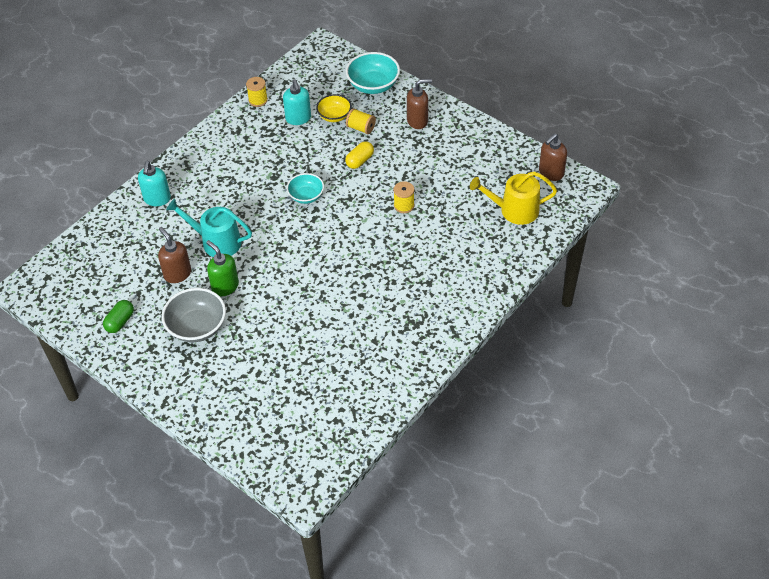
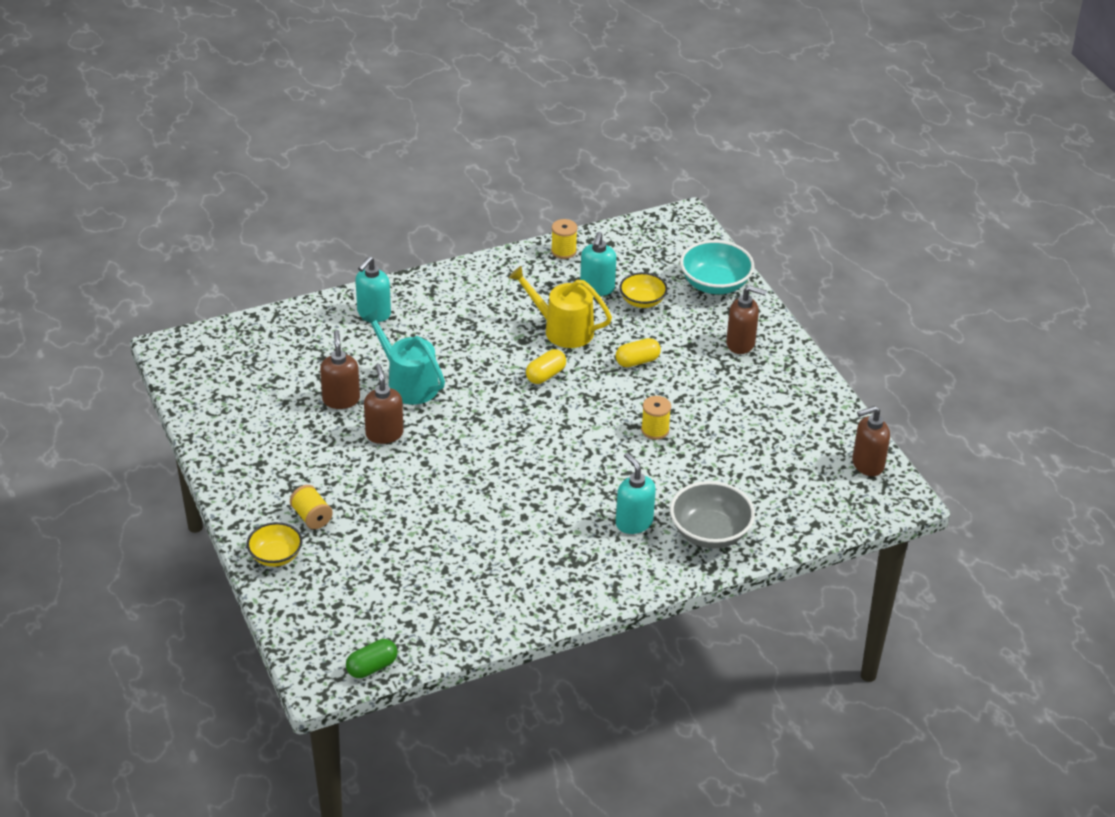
camera: 25 degrees right, 10 degrees down
green capsule [103,300,134,333] -> green capsule moved to [346,639,398,678]
grey bowl [162,288,226,342] -> grey bowl moved to [670,481,755,548]
green soap dispenser [206,240,239,296] -> brown soap dispenser [364,364,404,444]
turquoise bowl [287,173,324,204] -> yellow capsule [526,349,566,384]
yellow spool [346,108,376,134] -> yellow spool moved to [290,485,333,529]
yellow watering can [470,171,557,225] -> yellow watering can moved to [509,266,612,348]
none -> yellow bowl [247,522,302,567]
none -> turquoise soap dispenser [616,452,656,534]

